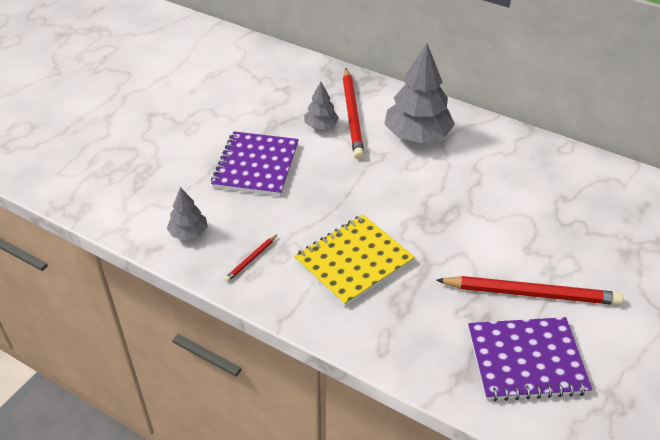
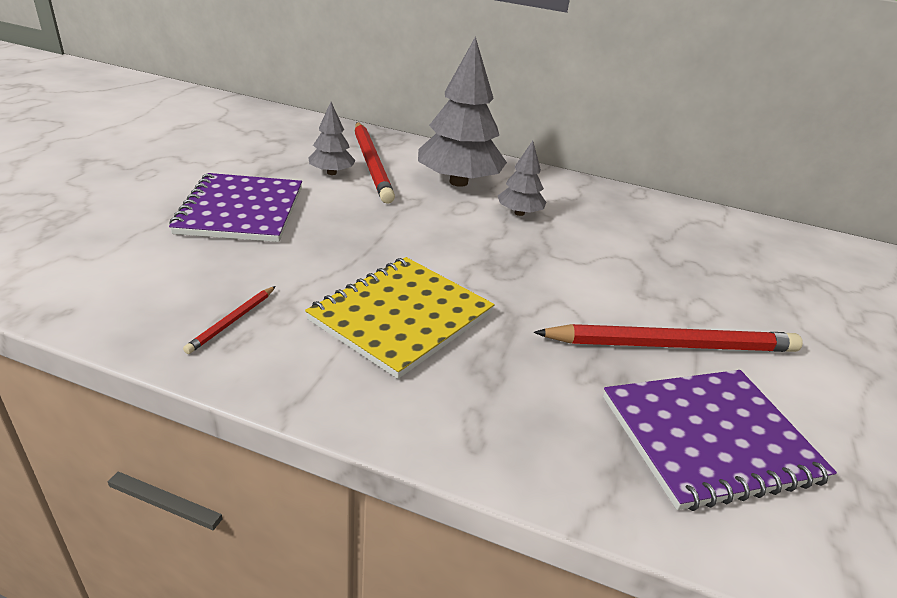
camera: 15 degrees left, 10 degrees down
grey tree [167,187,208,240] -> grey tree moved to [498,141,546,216]

